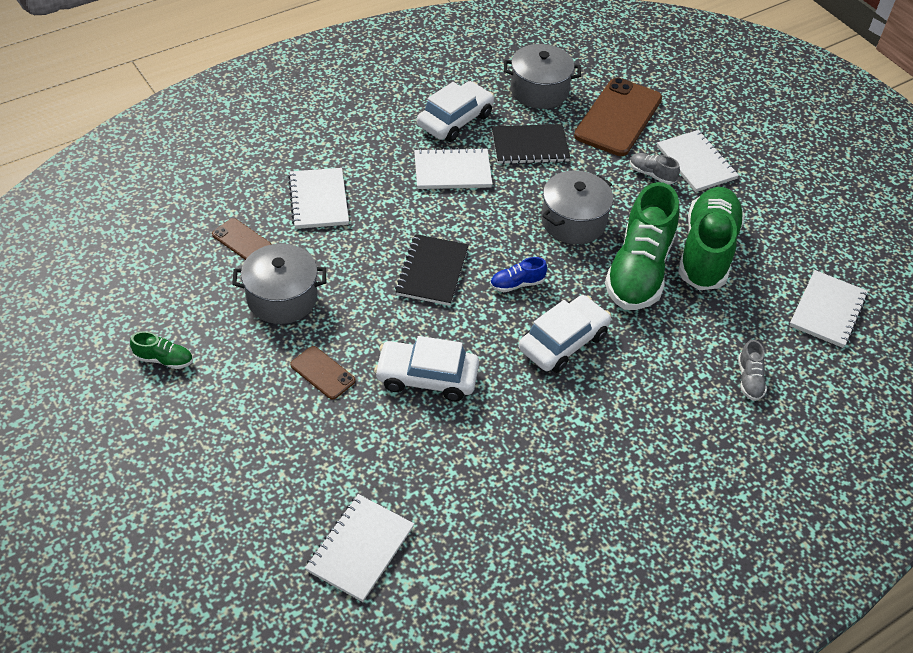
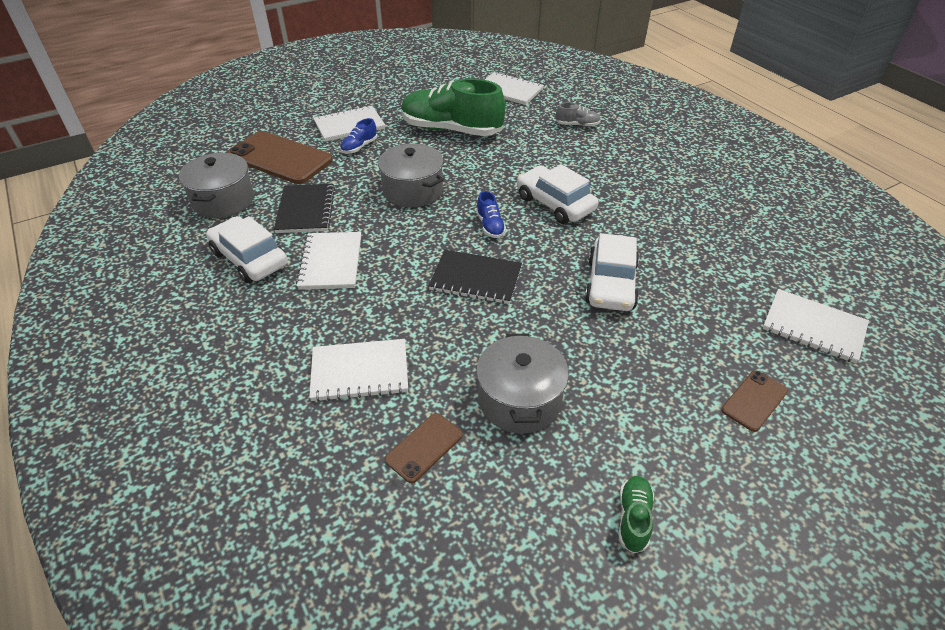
camera: 85 degrees left, 5 degrees down
brown phone [290,346,356,400] -> brown phone moved to [721,370,788,432]
green shoe [605,182,679,310] -> none
grey shoe [630,153,680,184] -> blue shoe [340,118,377,153]

